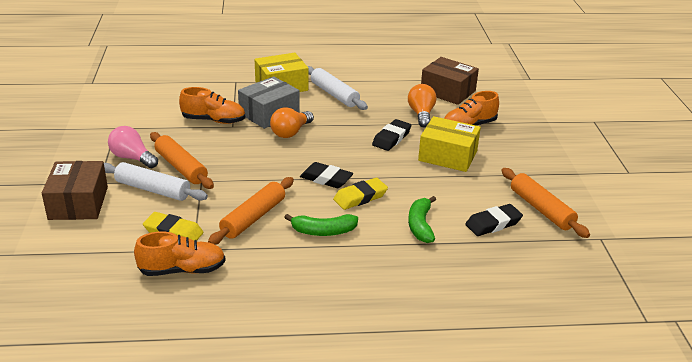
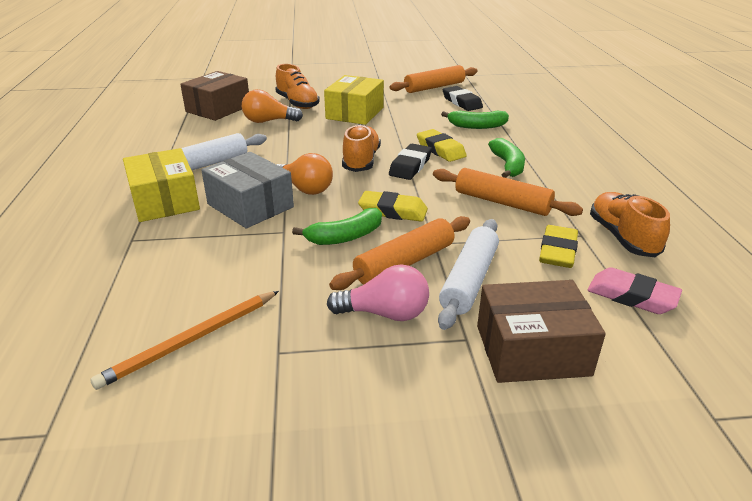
camera: 90 degrees left, 0 degrees up
pink light bulb [108,126,158,168] -> pink light bulb turned 120 degrees counterclockwise [327,264,429,321]
orange shoe [179,87,245,124] -> orange shoe moved to [342,124,381,172]
black eraser [372,119,411,151] -> none
none -> orange pencil [90,291,279,390]
none -> green banana [292,208,382,245]
none -> yellow eraser [358,191,428,222]
none -> pink eraser [587,267,682,314]

